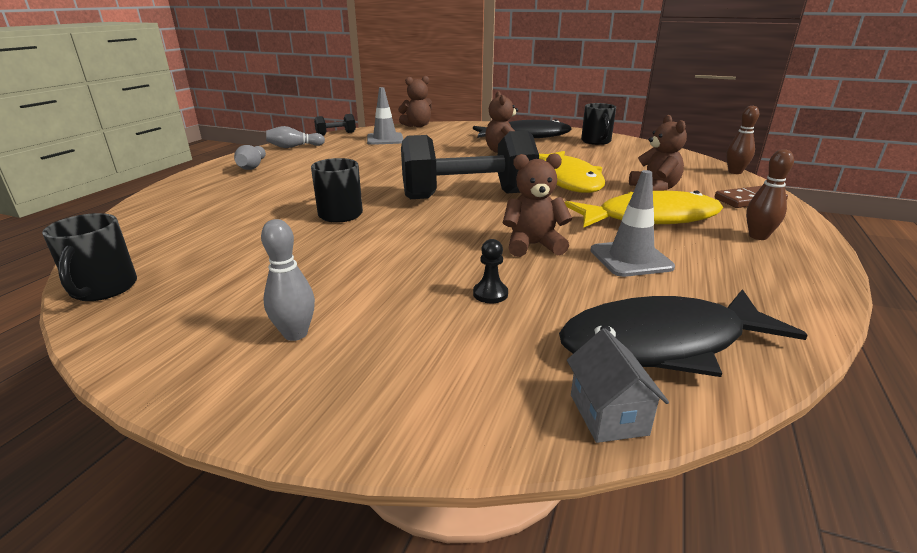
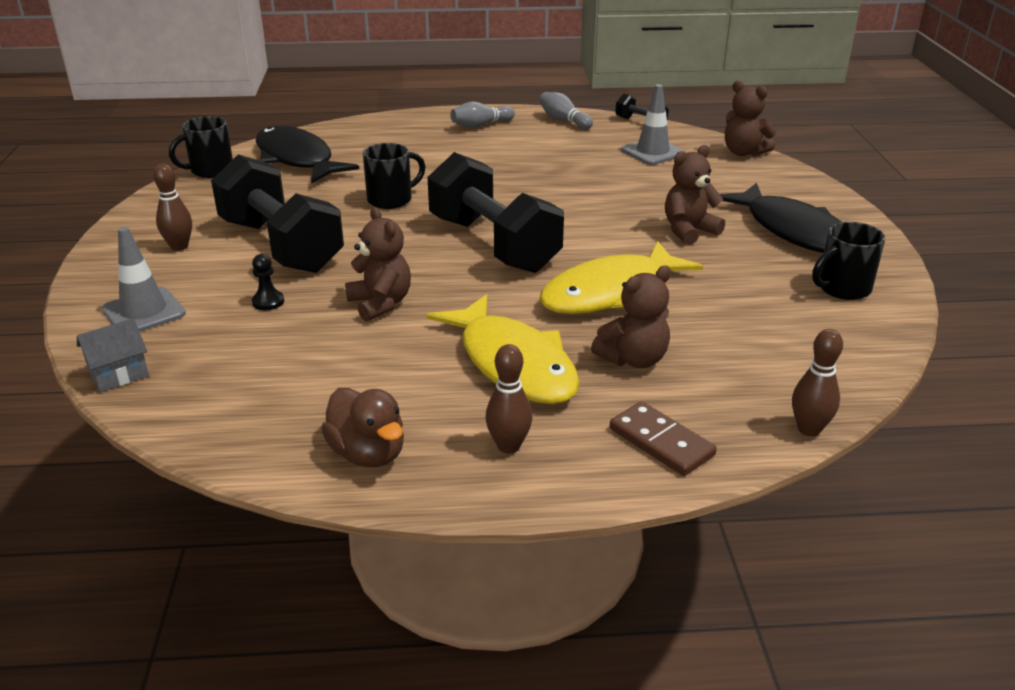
camera: 65 degrees right, 5 degrees up
grey bowling pin [261,219,315,341] -> brown bowling pin [153,164,192,251]
black fish [559,289,808,377] -> black fish moved to [256,126,359,183]
grey traffic cone [590,170,675,277] -> grey traffic cone moved to [102,227,186,332]
none -> black dumbbell [211,155,344,273]
none -> brown duck [321,388,404,467]

